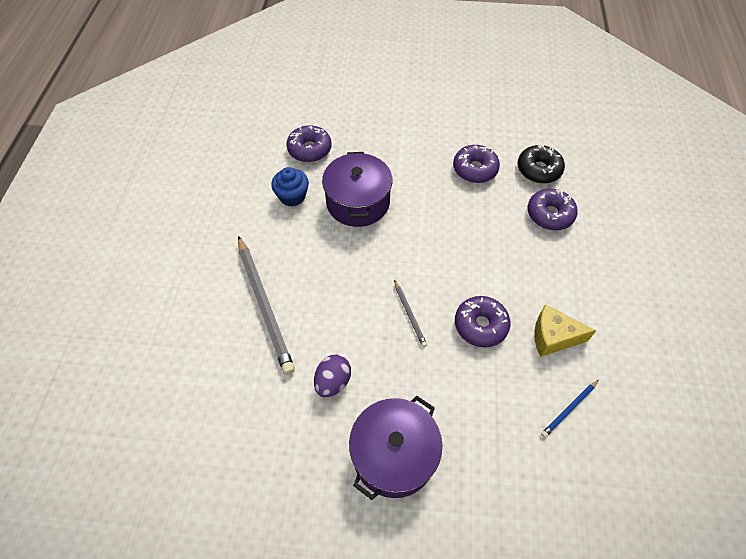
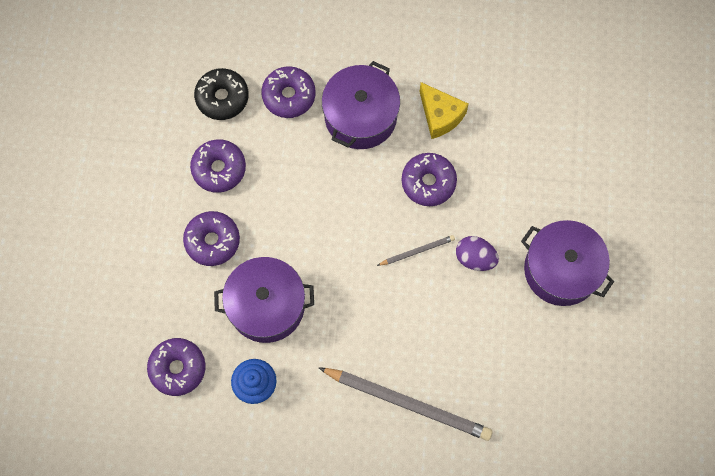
camera: 90 degrees left, 15 degrees up
grey pencil [238,236,295,375] -> grey pencil turned 45 degrees clockwise [318,367,493,441]
purple egg [314,355,351,397] -> purple egg moved to [456,236,499,271]
yellow cheese [534,305,597,357] -> yellow cheese turned 45 degrees counterclockwise [419,82,469,139]
blue pencil [541,380,599,438] -> none
none -> purple donut [183,211,240,266]
none -> purple pot [322,61,400,149]

